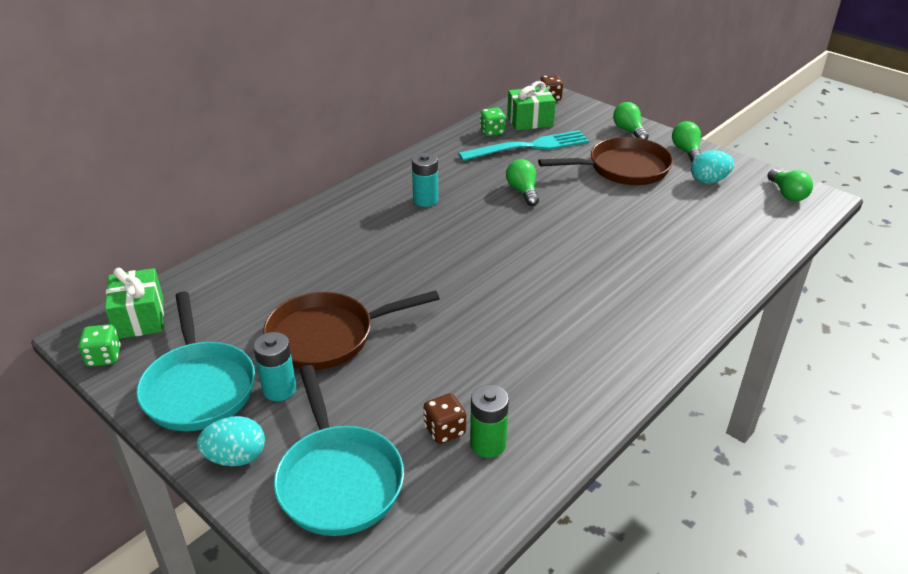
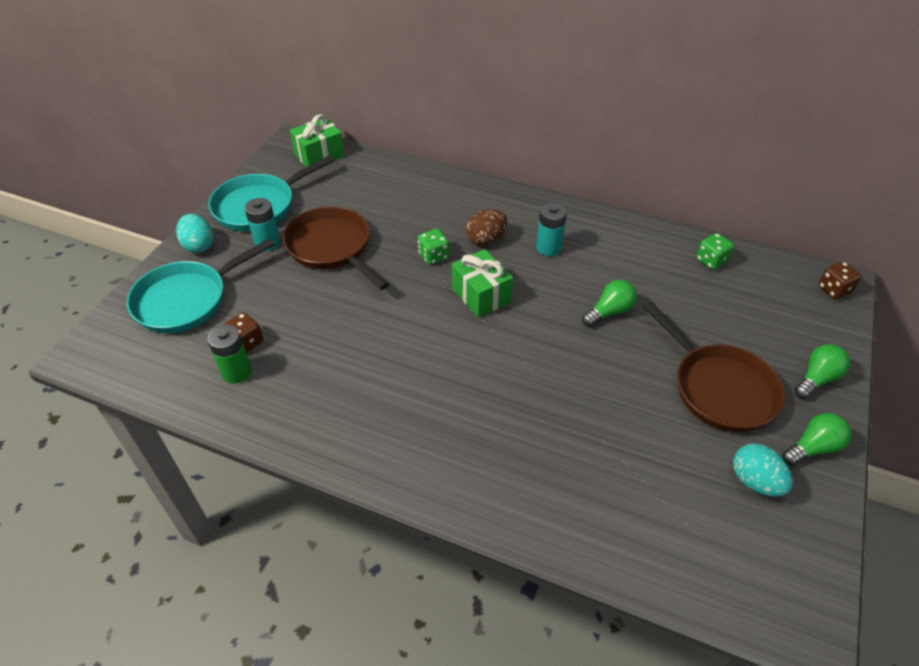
camera: 70 degrees right, 10 degrees up
green dice [78,324,121,367] -> green dice moved to [418,229,449,265]
turquoise fork [458,130,589,161] -> none
green gift [507,81,556,130] -> green gift moved to [452,249,513,318]
green light bulb [767,169,813,201] -> none
none -> brown egg [465,209,507,246]

